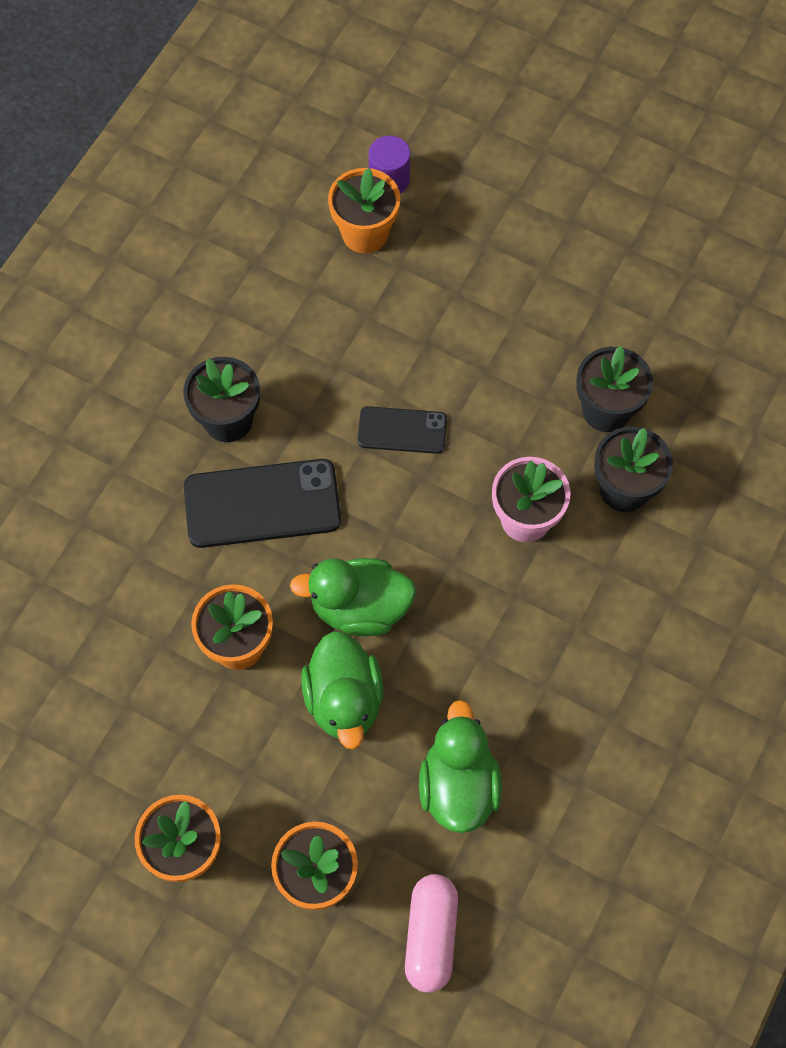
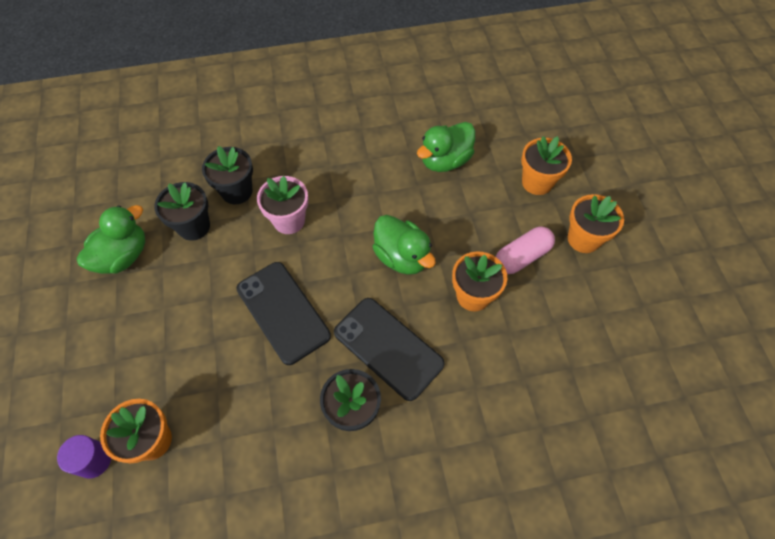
camera: 130 degrees left, 5 degrees down
green duck [301,631,384,749] -> green duck moved to [77,205,145,274]
black phone [358,406,447,454] -> black phone [237,262,331,365], size x1.71
pink capsule [405,874,458,993] -> pink capsule moved to [496,227,555,274]

